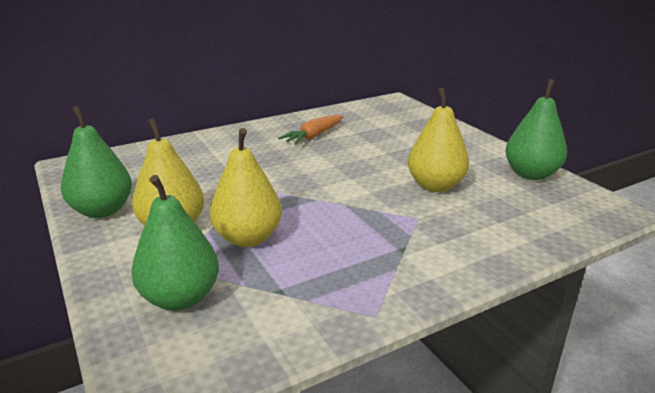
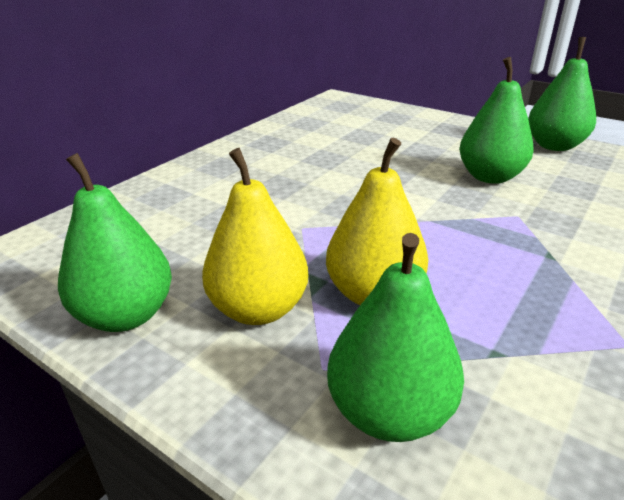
camera: 25 degrees left, 5 degrees up
orange carrot [278,115,344,145] -> none
yellow pear [408,87,469,192] -> green pear [459,57,534,184]

